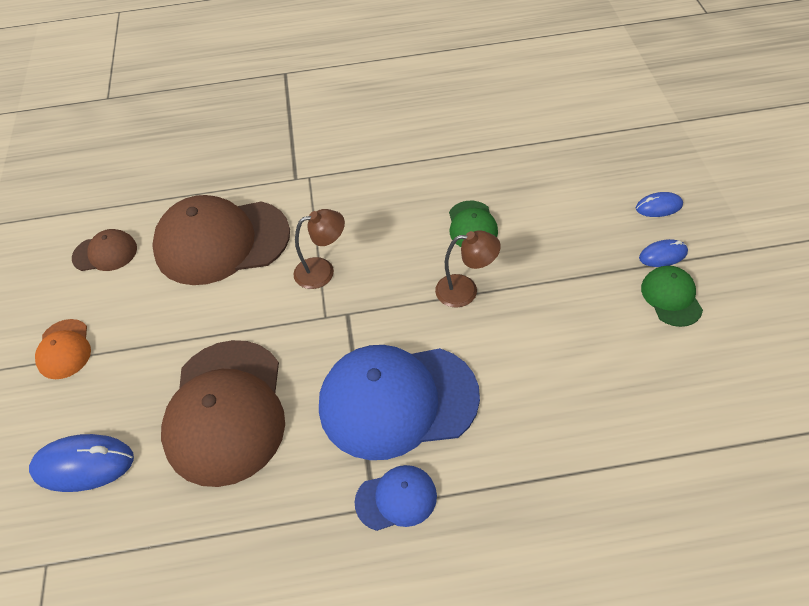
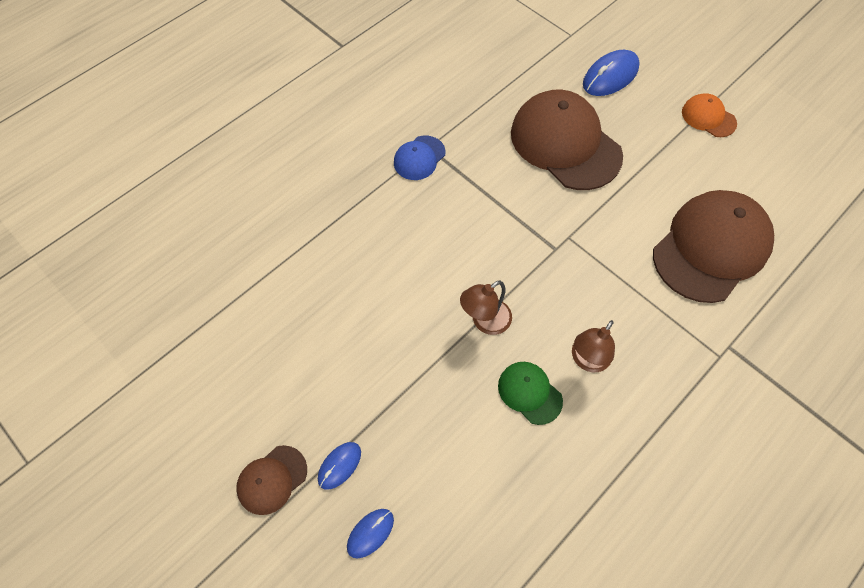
camera: 140 degrees right, 10 degrees up
brown cap [72,229,137,271] -> brown cap moved to [236,445,307,515]
brown lamp [293,209,345,289] -> brown lamp moved to [572,320,615,372]
blue cap [319,345,480,460] -> none
green cap [641,266,703,327] -> none

